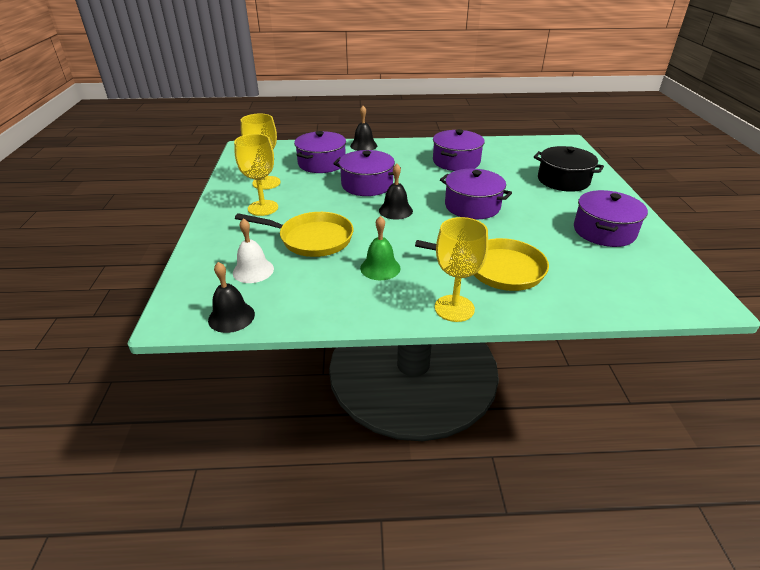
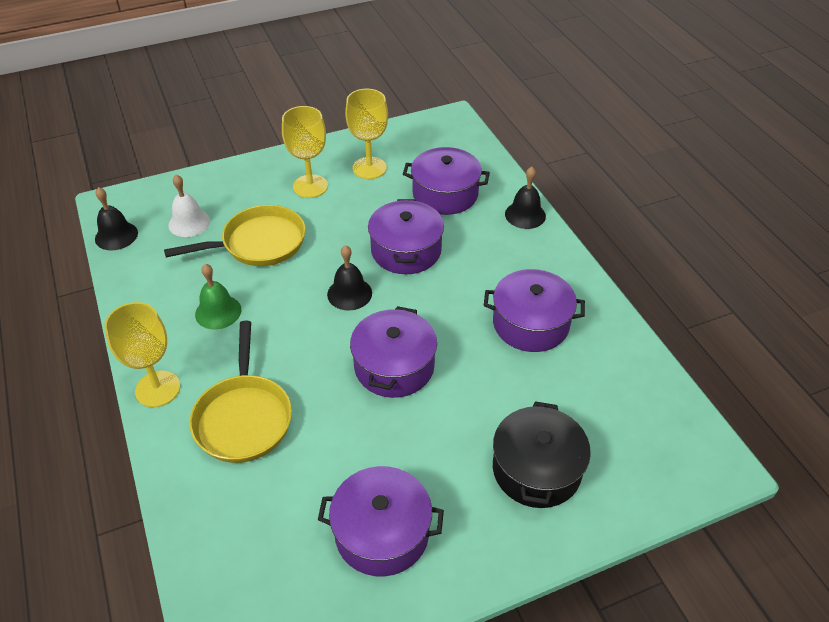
camera: 70 degrees right, 10 degrees up
yellow pan [235,212,353,257] -> yellow pan turned 105 degrees counterclockwise [164,205,305,266]

